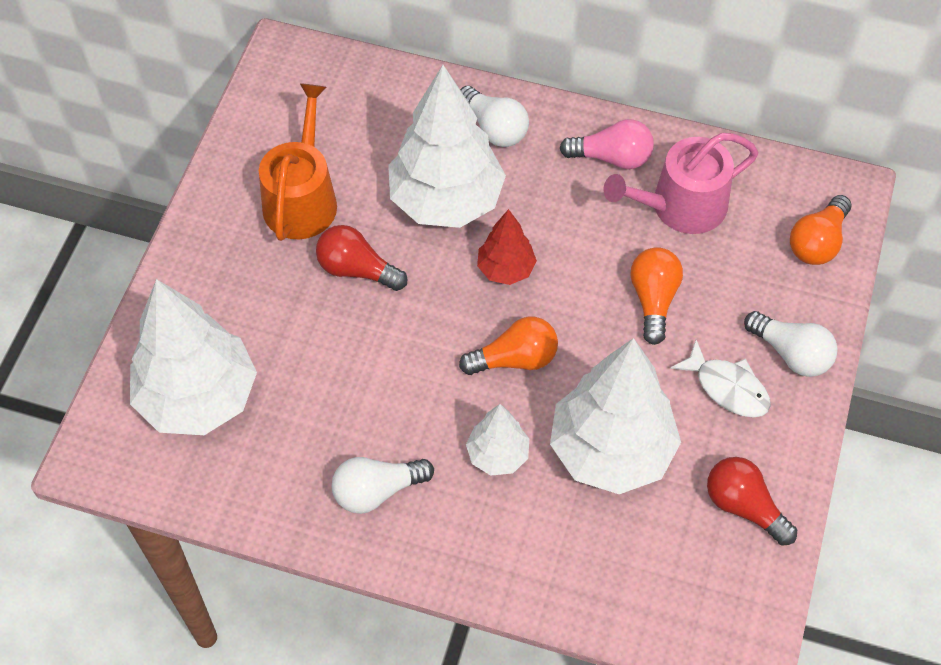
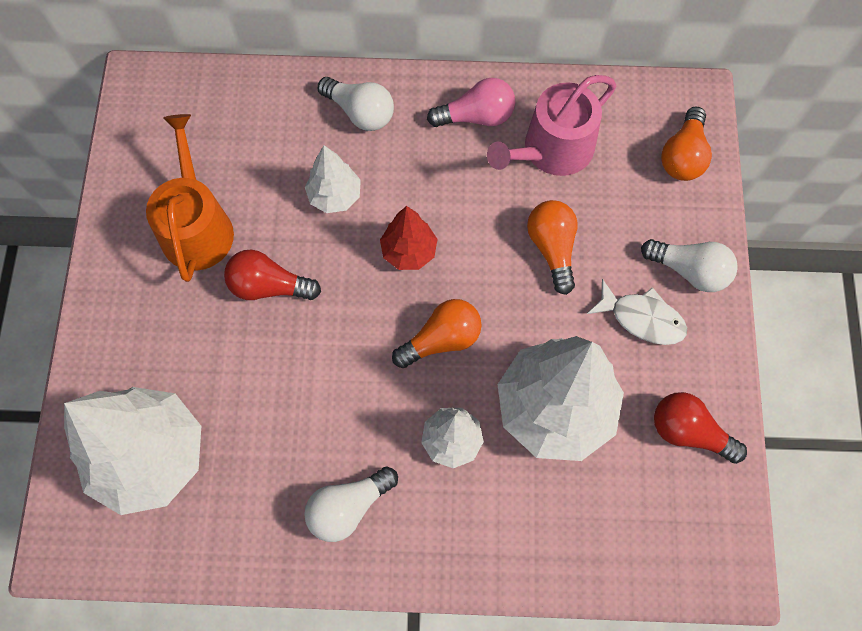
camera: 15 degrees left, 10 degrees up
white tree [388,65,506,228] -> white tree [305,145,361,213], size x0.50

